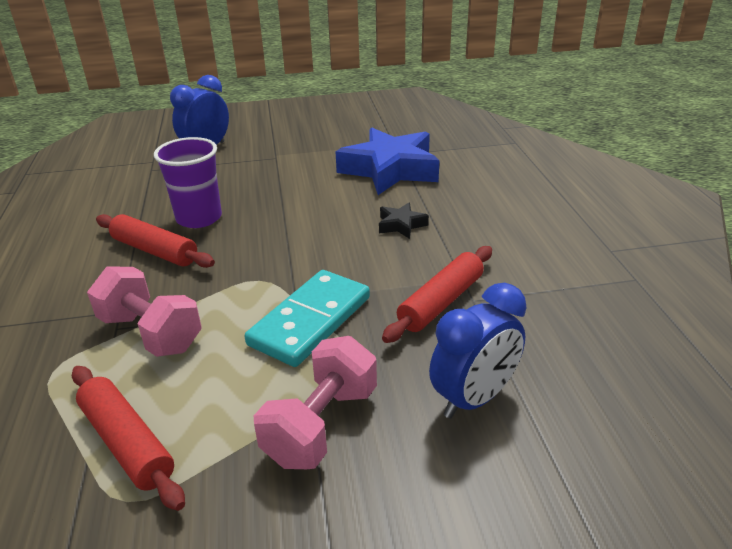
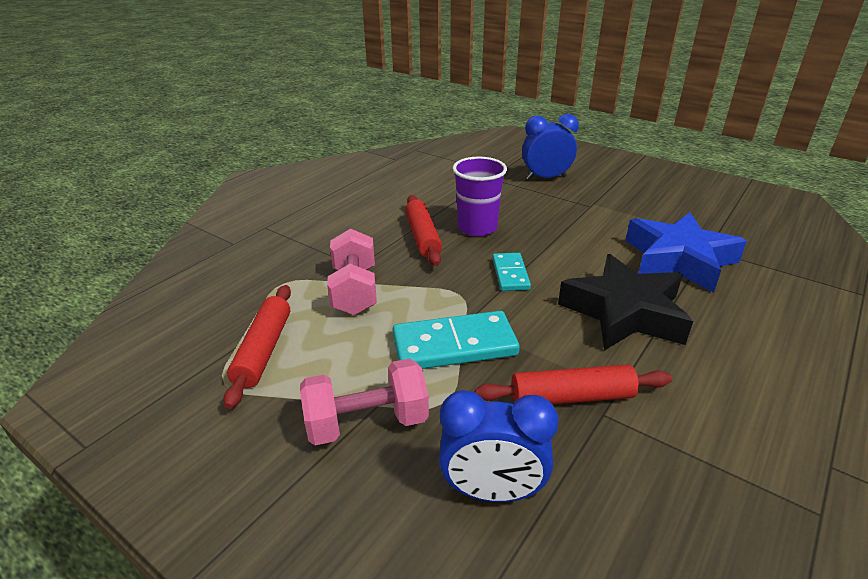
camera: 45 degrees right, 0 degrees up
black star [379,203,429,239] -> black star [558,254,693,351], size x2.31
none -> turquoise domino [492,253,531,291]

